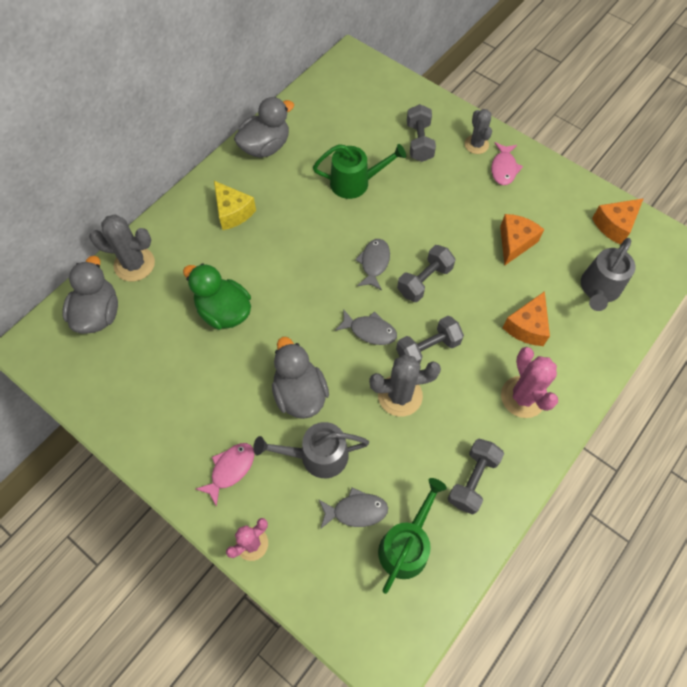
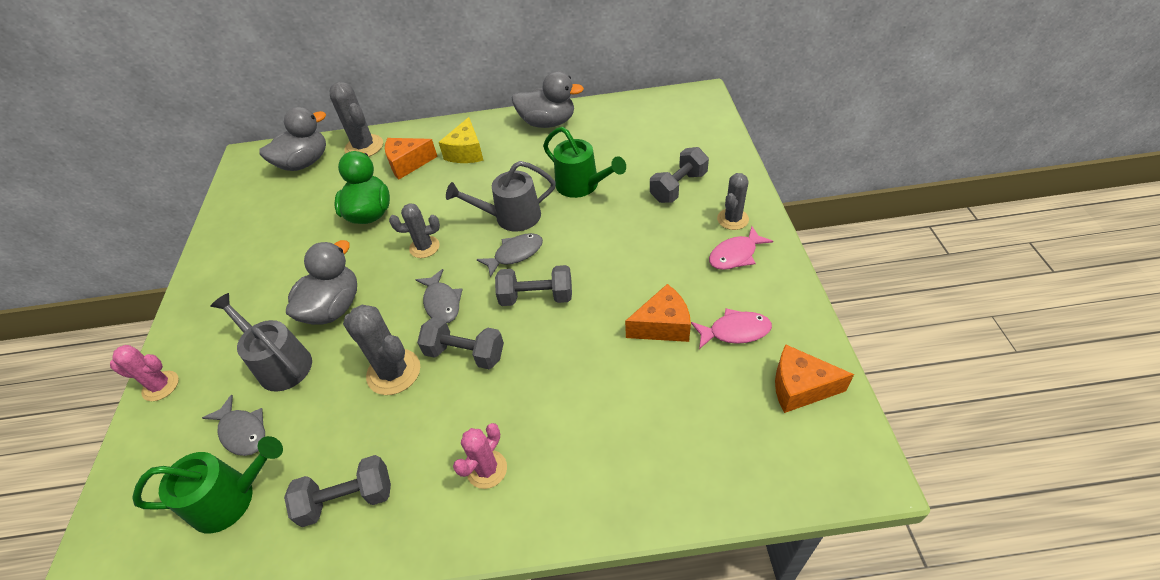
camera: 50 degrees right, 15 degrees down
pink fish [196,443,255,507] -> pink fish moved to [691,308,772,349]
pink cactus [501,347,558,418] -> pink cactus [453,423,507,489], size x0.66
orange cheese [502,291,550,346] -> orange cheese moved to [385,138,438,179]
grey watering can [581,238,636,311] -> grey watering can moved to [446,161,556,231]
none -> grey cactus [389,203,440,258]

